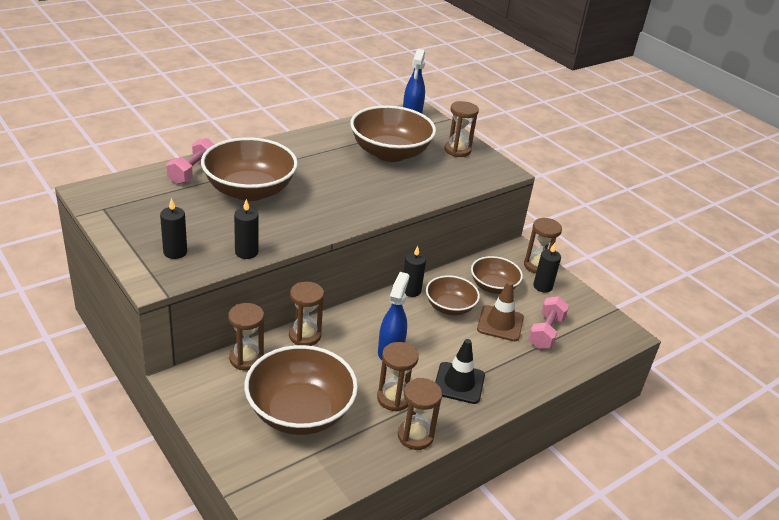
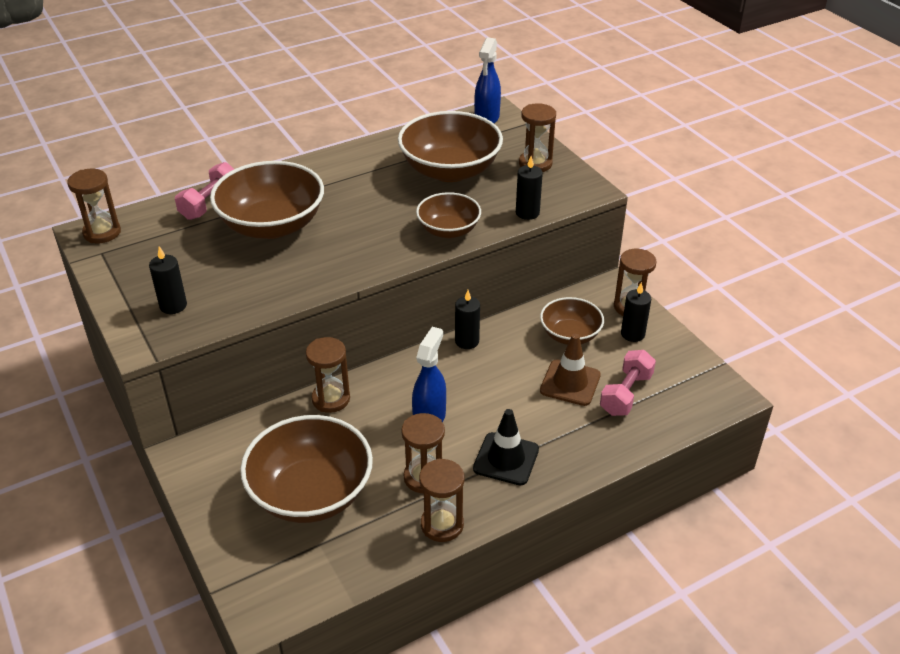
camera: 10 degrees right, 5 degrees up
brown hourglass [228,303,264,370] -> brown hourglass moved to [67,169,121,243]
black candle [234,199,258,259] -> black candle moved to [516,156,543,220]
brown bowl [426,275,480,315] -> brown bowl moved to [416,192,481,238]

